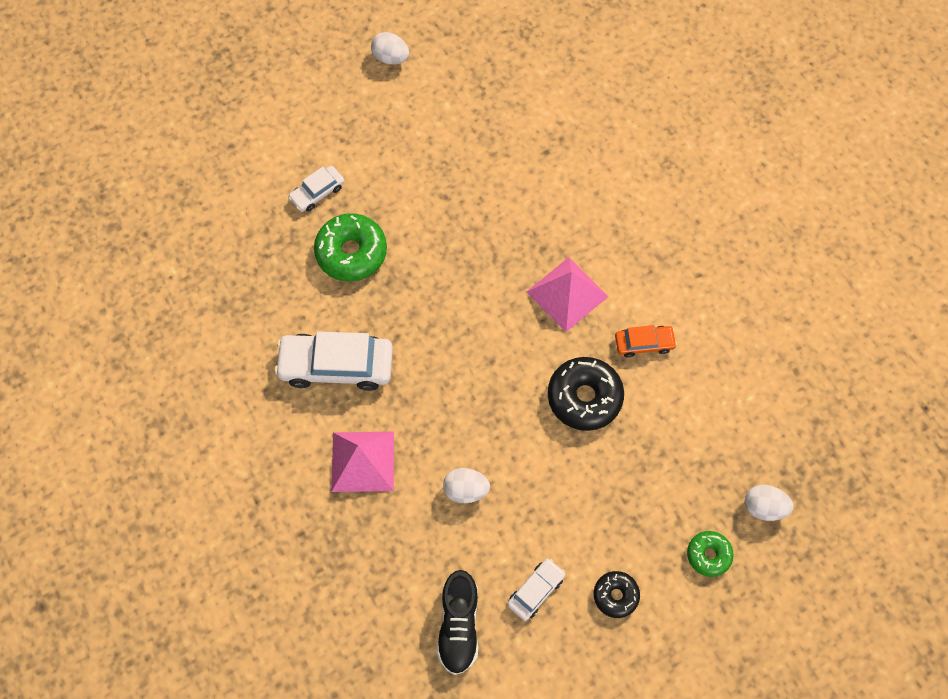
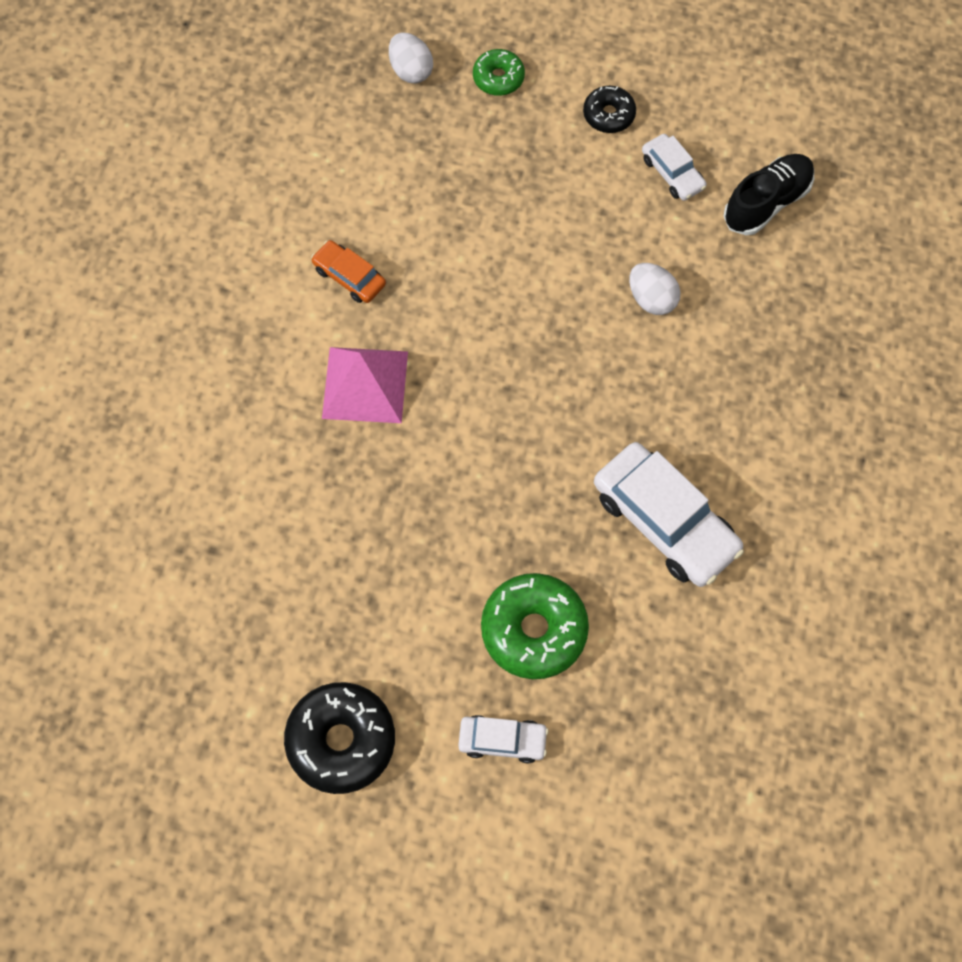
camera: 135 degrees left, 0 degrees up
pink pyramid [331,432,394,492] -> none
white egg [371,32,409,65] -> none
white car [507,558,565,621] -> white car turned 120 degrees counterclockwise [642,134,707,201]
black donut [548,357,624,431] -> black donut moved to [284,682,395,794]

